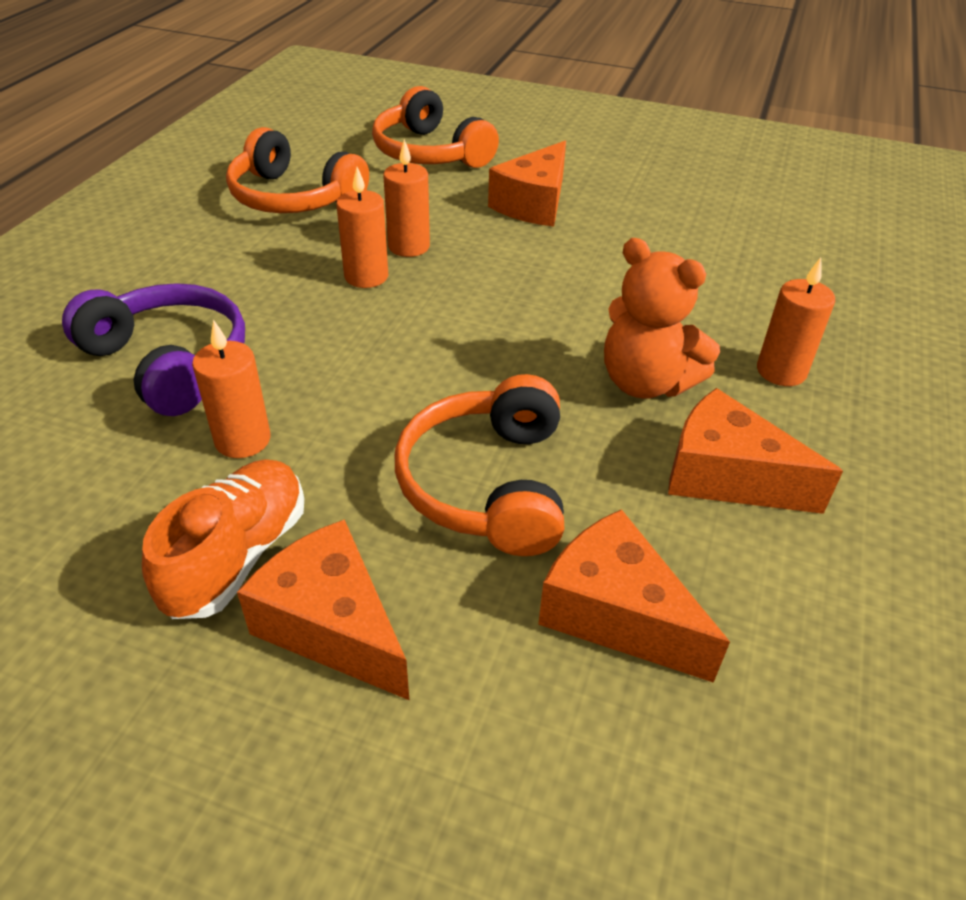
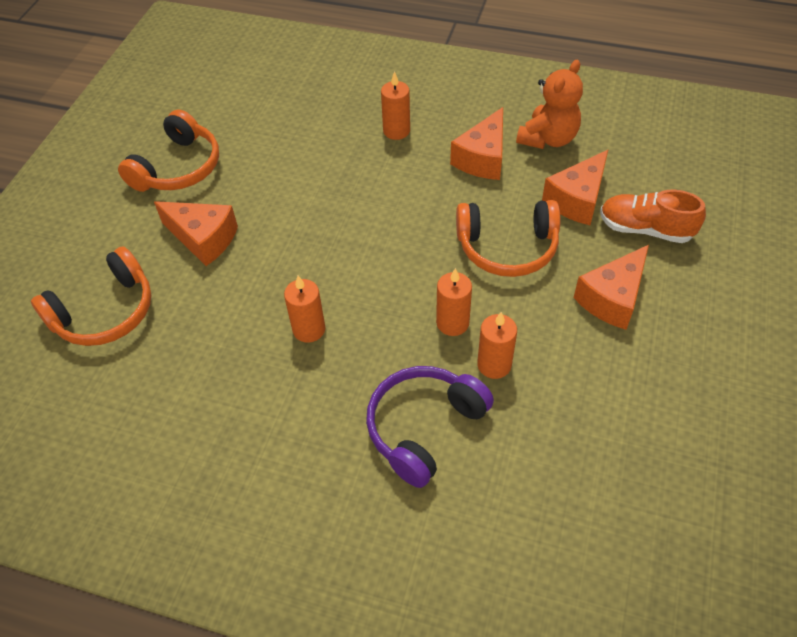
camera: 90 degrees left, 10 degrees up
orange shoe [142,459,304,619] -> orange shoe moved to [600,190,706,243]
orange headphones [226,127,369,213] -> orange headphones moved to [118,110,219,192]
orange candle [383,139,430,257] -> orange candle moved to [436,268,472,336]
orange teddy bear [604,238,720,399] -> orange teddy bear moved to [516,60,583,149]

